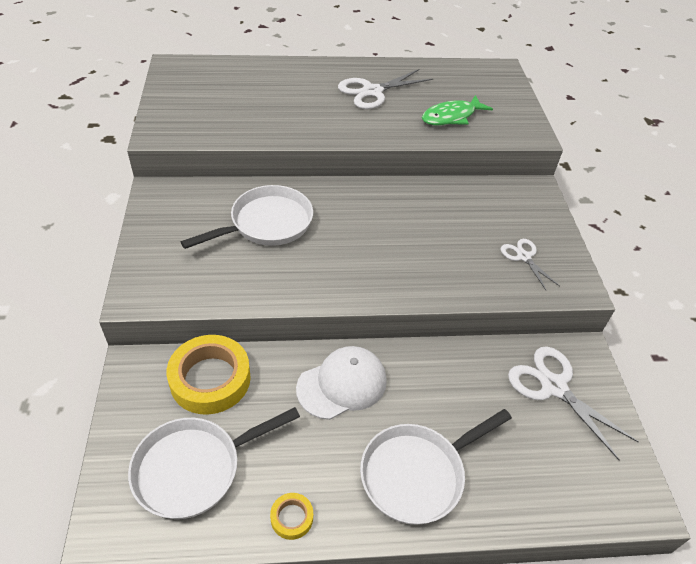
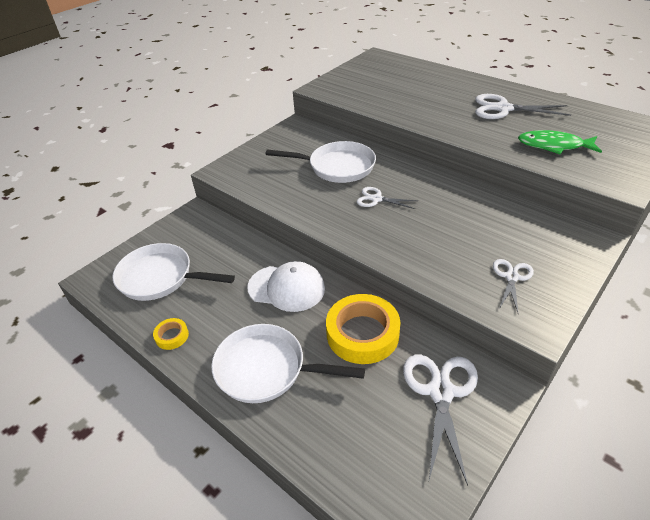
camera: 50 degrees right, 5 degrees down
yellow tape [167,335,251,415] -> yellow tape moved to [326,294,400,364]
none -> white scissors [356,187,418,209]

